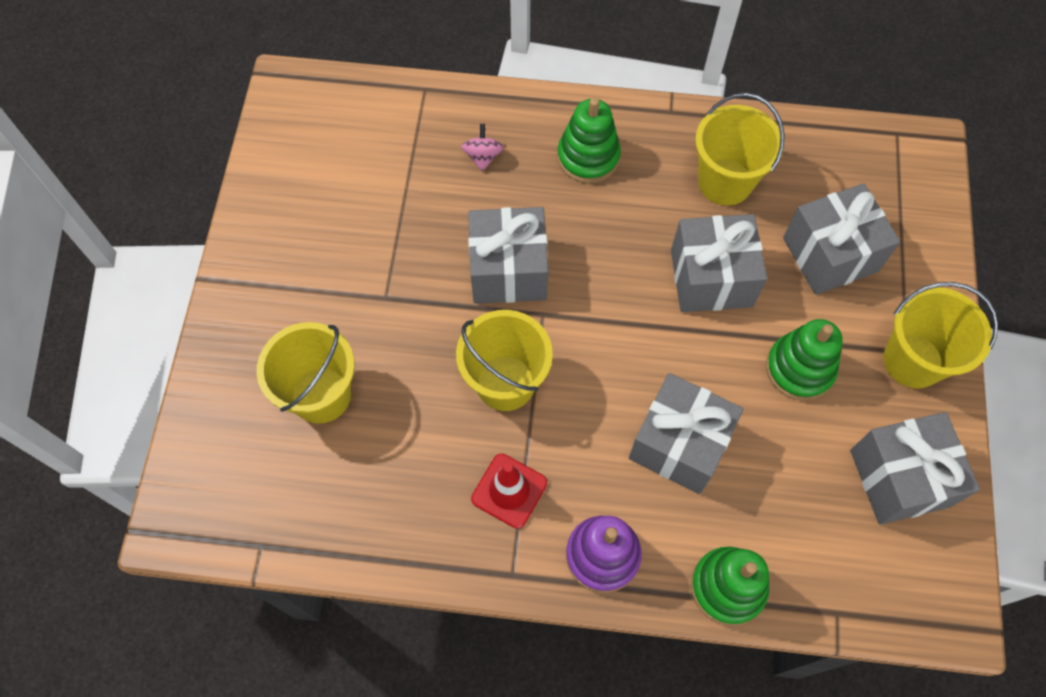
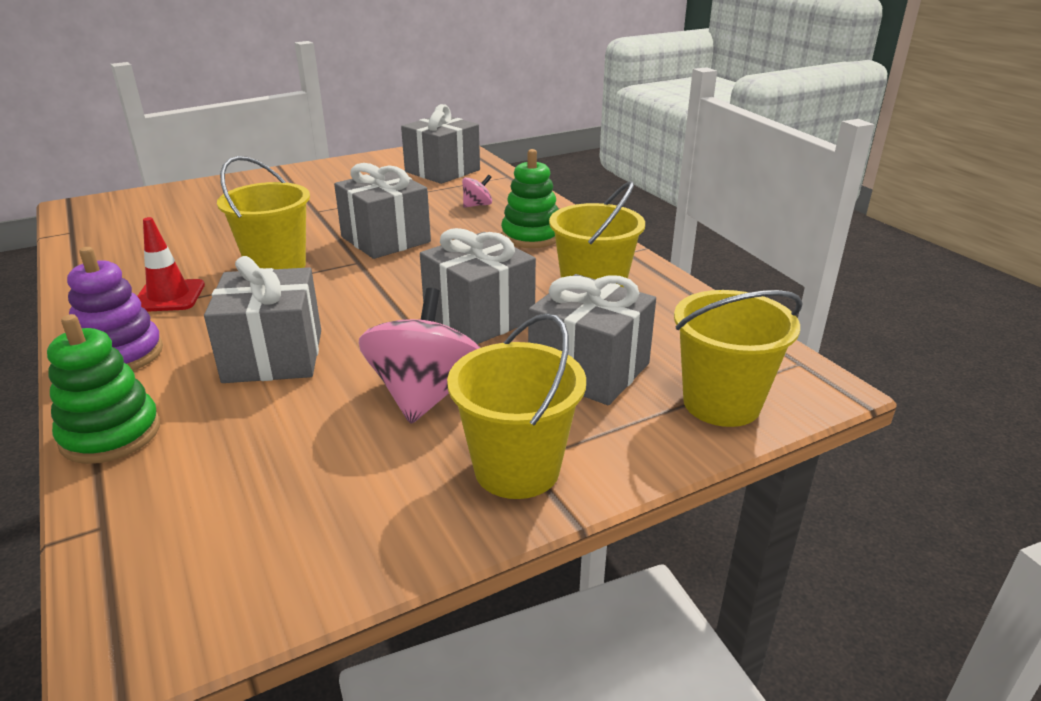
camera: 55 degrees right, 35 degrees down
yellow bucket [257,322,354,424] -> yellow bucket moved to [674,290,803,427]
green stacking toy [766,319,843,401] -> pink spinning top [359,288,480,424]
grey gift [850,412,980,525] -> grey gift moved to [401,104,480,184]

